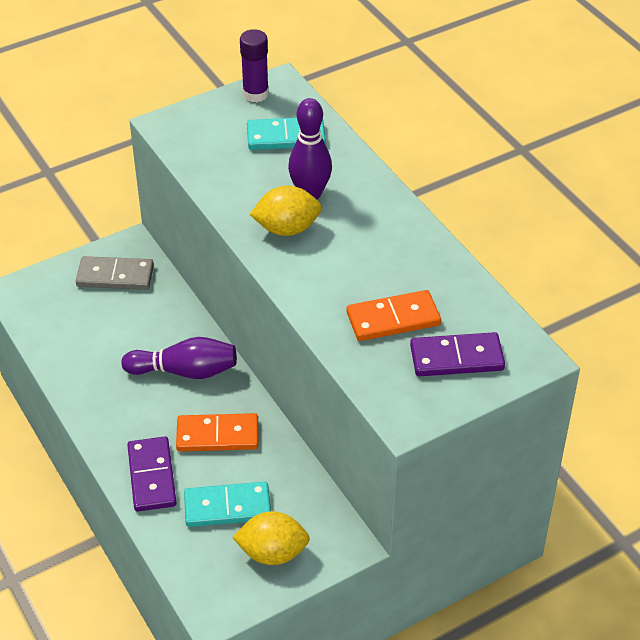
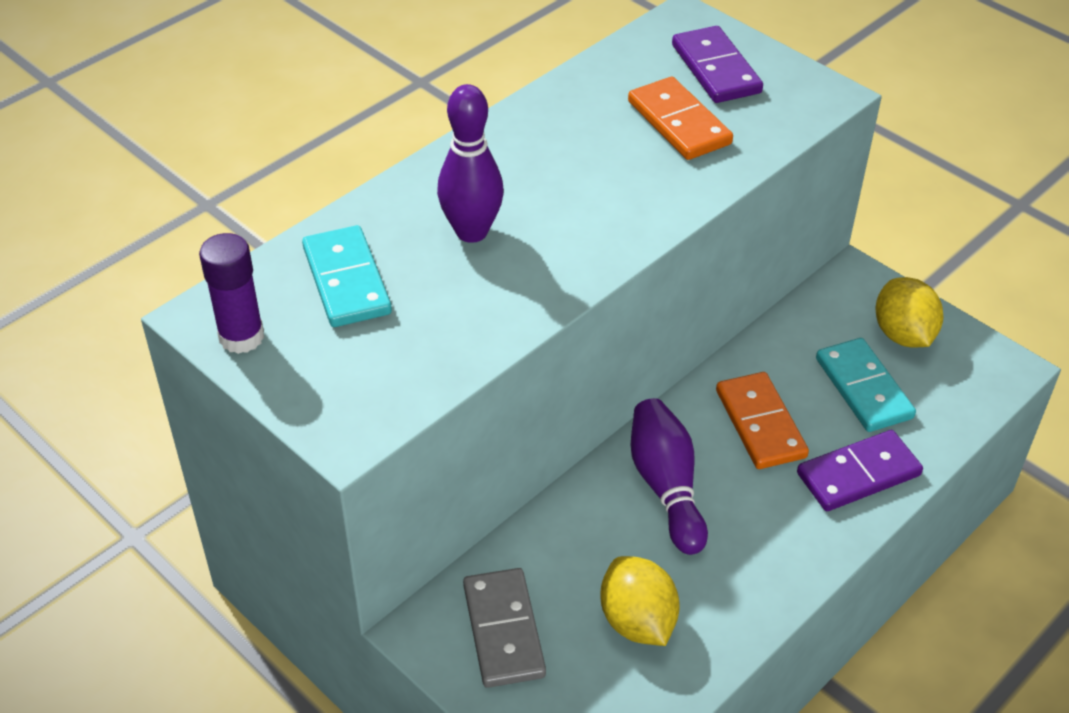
camera: 105 degrees left, 0 degrees up
yellow lemon [249,186,322,236] -> yellow lemon moved to [600,556,680,646]

